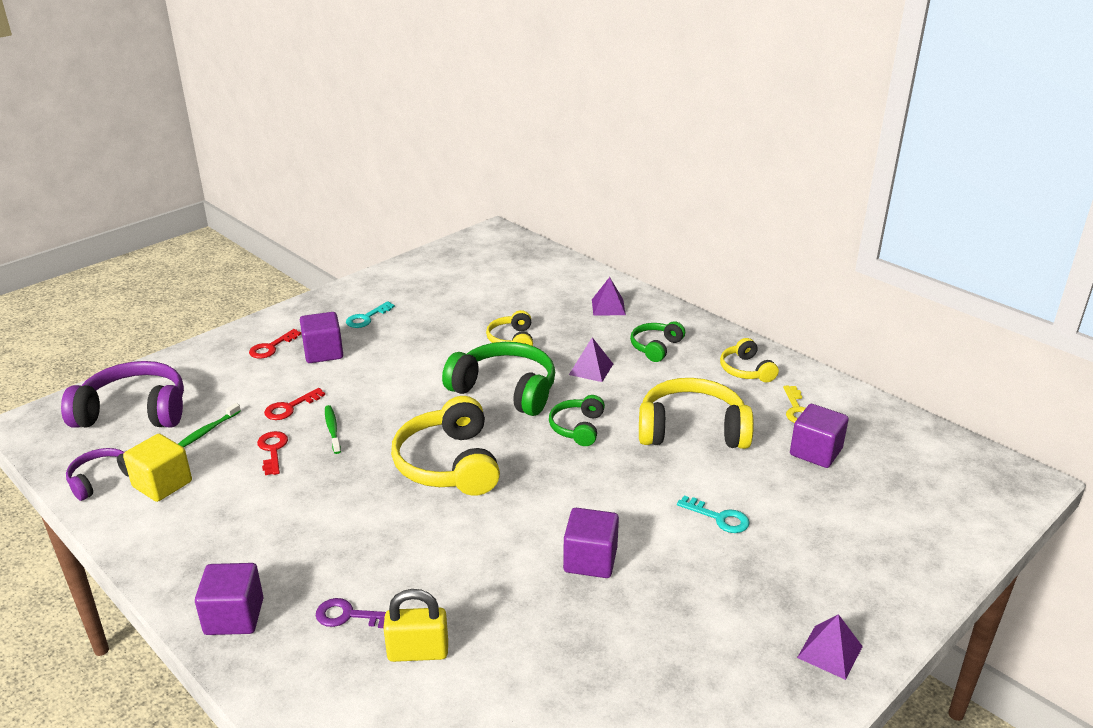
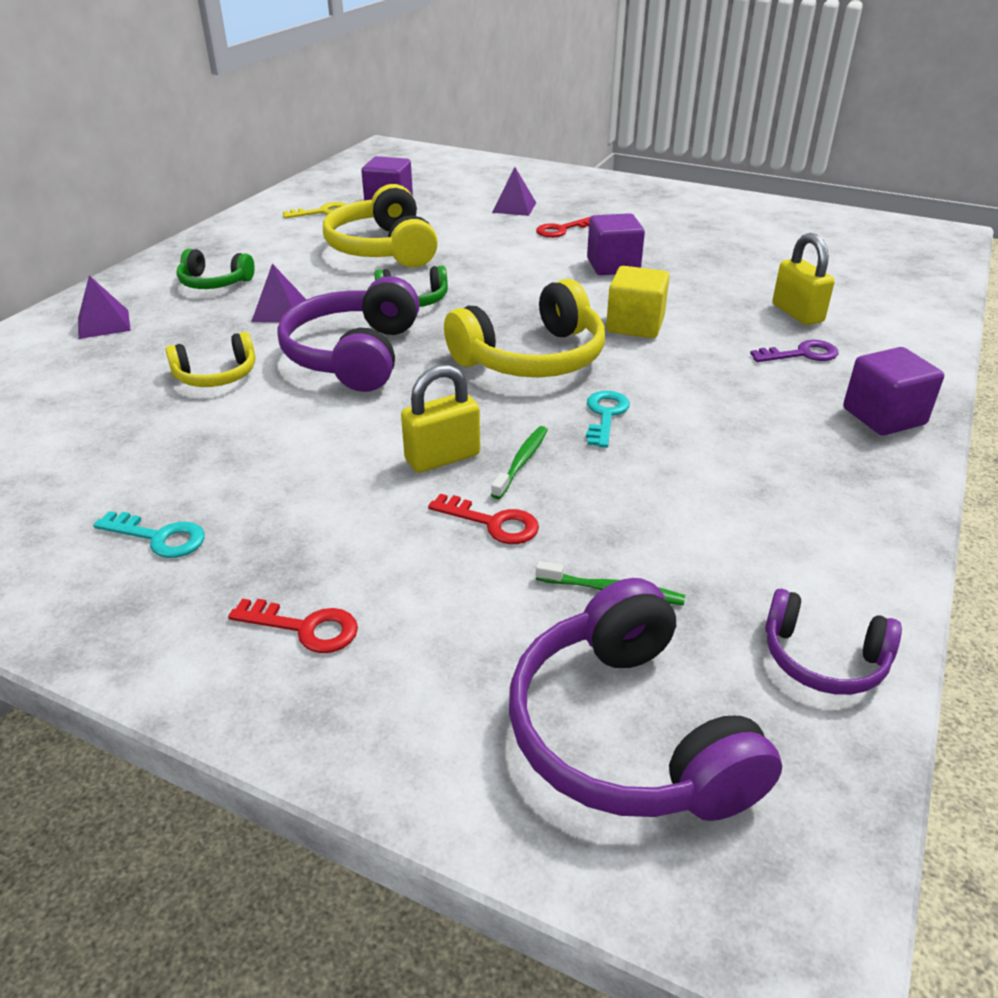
camera: 110 degrees left, 5 degrees up
yellow cube [123,434,192,502] -> yellow cube moved to [606,266,670,338]
red key [257,431,288,475] -> red key moved to [536,217,590,238]
purple cube [300,312,343,363] -> none
purple key [316,598,386,628] -> purple key turned 90 degrees counterclockwise [750,340,838,362]
green toothbrush [325,405,341,454] -> green toothbrush turned 150 degrees clockwise [491,426,548,499]
green headphones [442,342,555,416] -> purple headphones [277,276,420,392]
turquoise key [677,495,749,533] -> turquoise key moved to [586,391,630,448]
yellow headphones [720,338,779,382] -> none
purple pyramid [797,614,863,680] -> purple pyramid moved to [492,167,536,216]
none -> yellow padlock [401,364,480,473]

